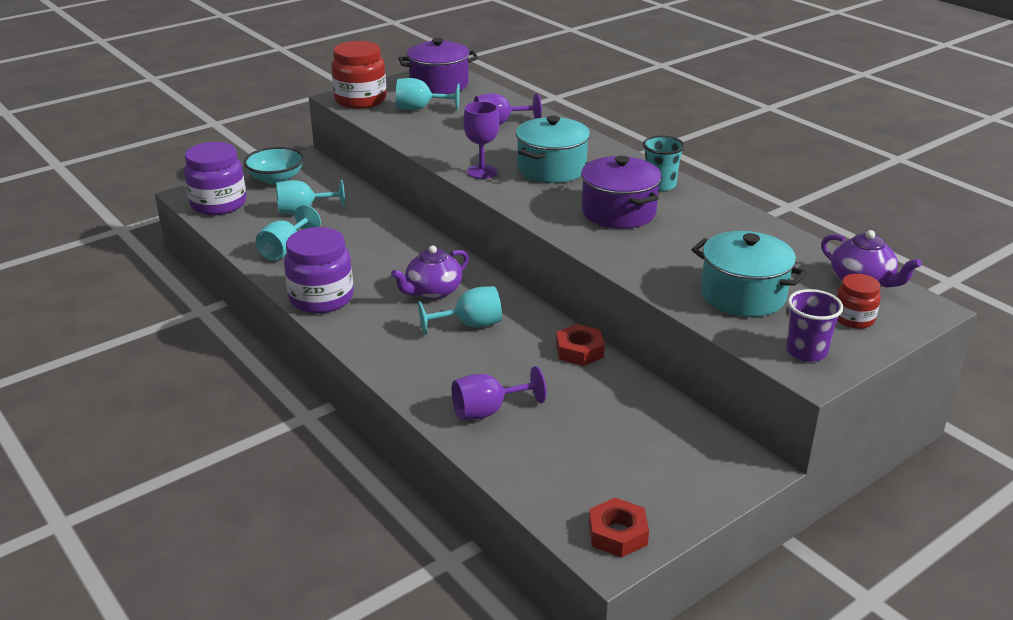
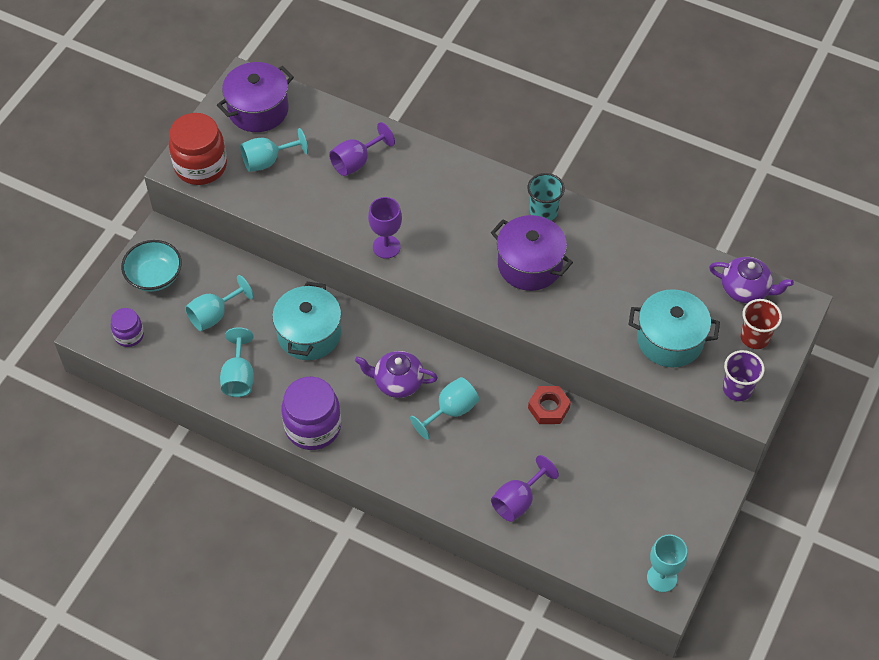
camera: 25 degrees left, 25 degrees up
purple jar [184,142,246,215] -> purple jar [111,308,144,347], size x0.55
purple teapot [391,245,469,300] -> purple teapot turned 75 degrees clockwise [355,351,438,398]
turquoise pot [516,116,590,183] -> turquoise pot moved to [272,282,341,360]
red nut [589,498,649,558] -> turquoise goblet [647,534,687,592]
red jar [836,274,881,329] -> red cup [741,299,782,349]

